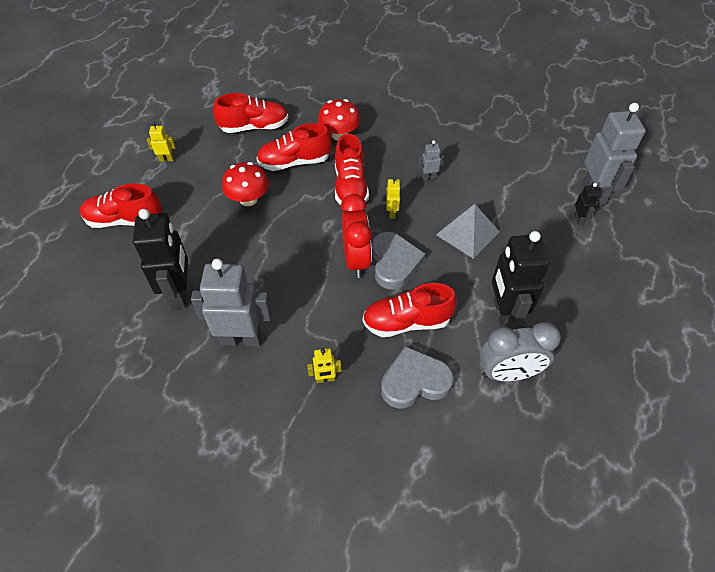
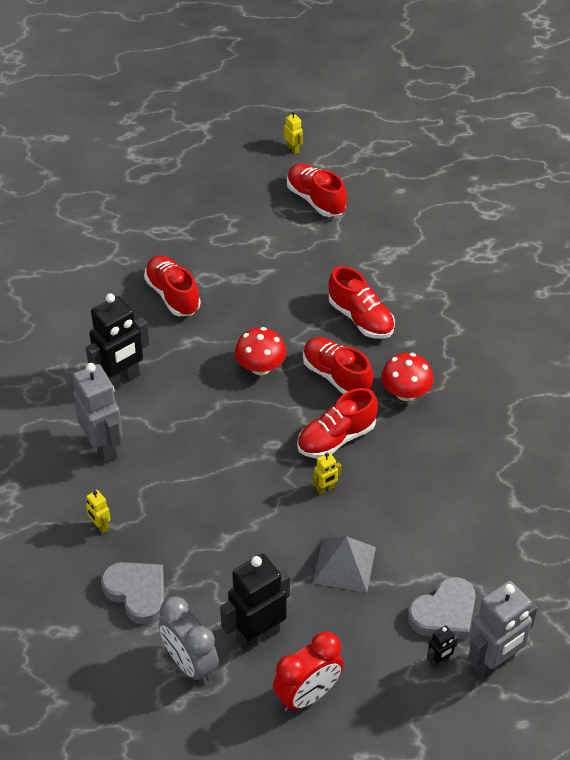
camera: 60 degrees right, 5 degrees down
yellow robot [147,122,176,162] -> yellow robot moved to [284,111,303,154]
red clock [341,194,372,278] -> red clock moved to [273,631,344,712]
red shoe [363,283,457,337] -> red shoe moved to [287,164,347,217]
grey heart [372,232,425,290] -> grey heart moved to [408,577,476,639]
grey robot [417,140,444,180] -> none

